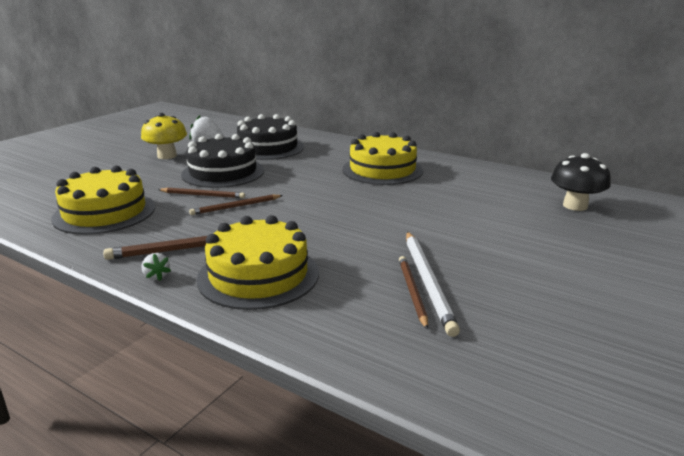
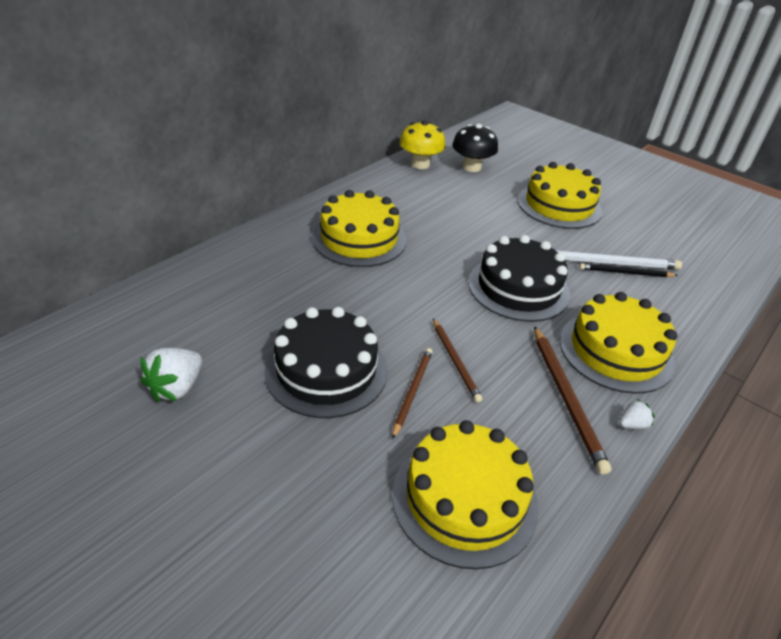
camera: 85 degrees left, 15 degrees up
yellow mushroom [141,113,187,159] -> yellow mushroom moved to [399,120,445,169]
black cake [237,114,304,160] -> black cake moved to [468,235,570,322]
brown pencil [399,256,428,330] -> black pencil [579,263,678,277]
none -> yellow cake [518,162,602,229]

